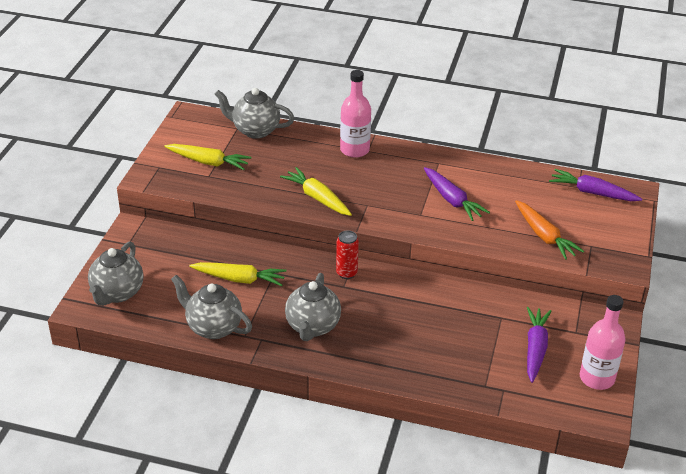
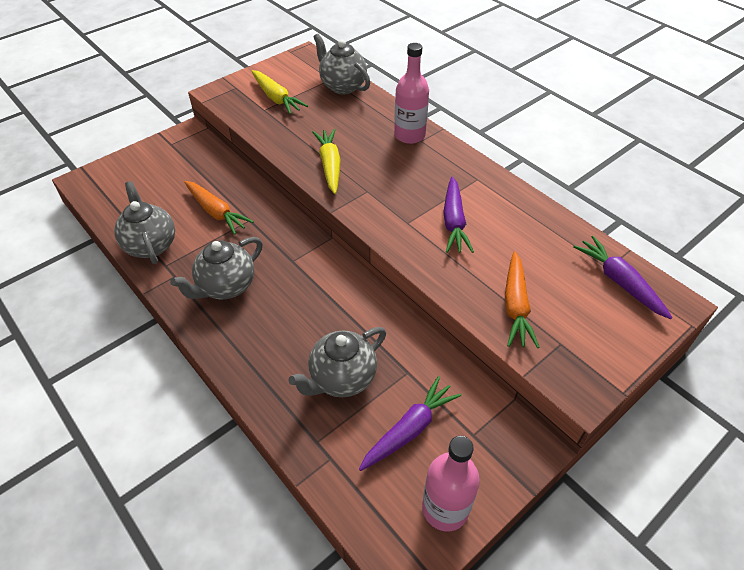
camera: 35 degrees right, 10 degrees up
grey teapot [88,242,143,306] -> grey teapot moved to [289,327,386,397]
yellow carrot [189,262,287,286] -> orange carrot [184,181,254,235]
red can [336,230,359,279] -> none

